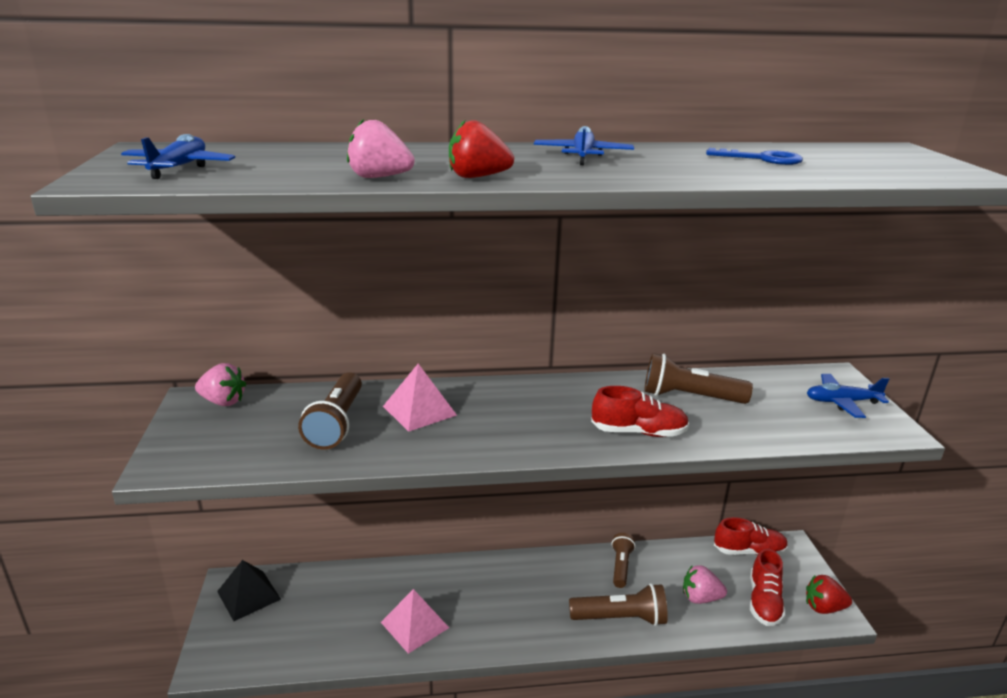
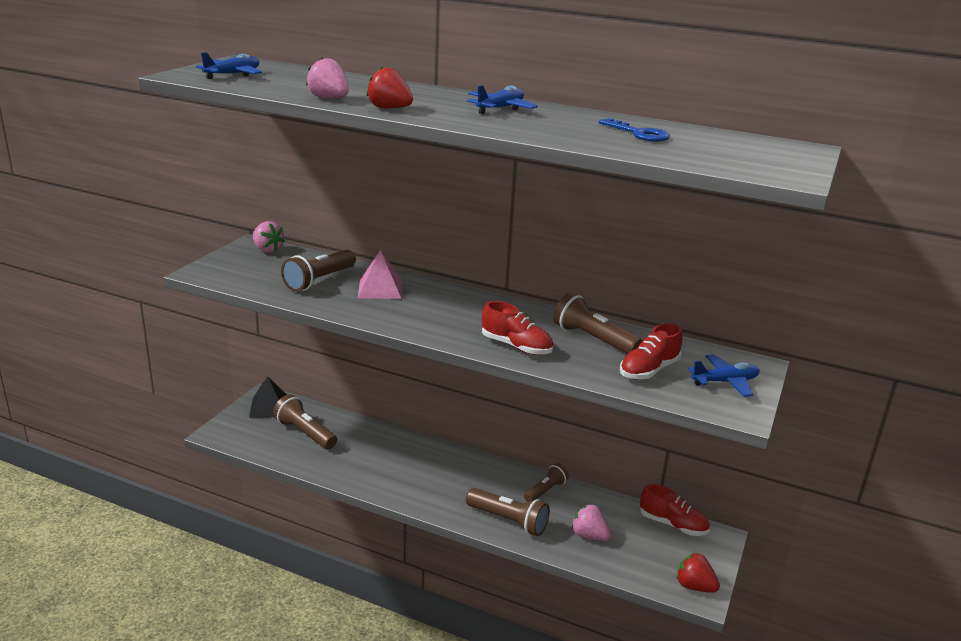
camera: 30 degrees right, 0 degrees up
pink pyramid [381,589,449,654] -> none
red shoe [750,549,785,626] -> red shoe moved to [620,323,682,379]
blue plane [807,374,889,418] -> blue plane turned 135 degrees clockwise [688,354,760,397]
none -> brown flashlight [273,395,337,449]

